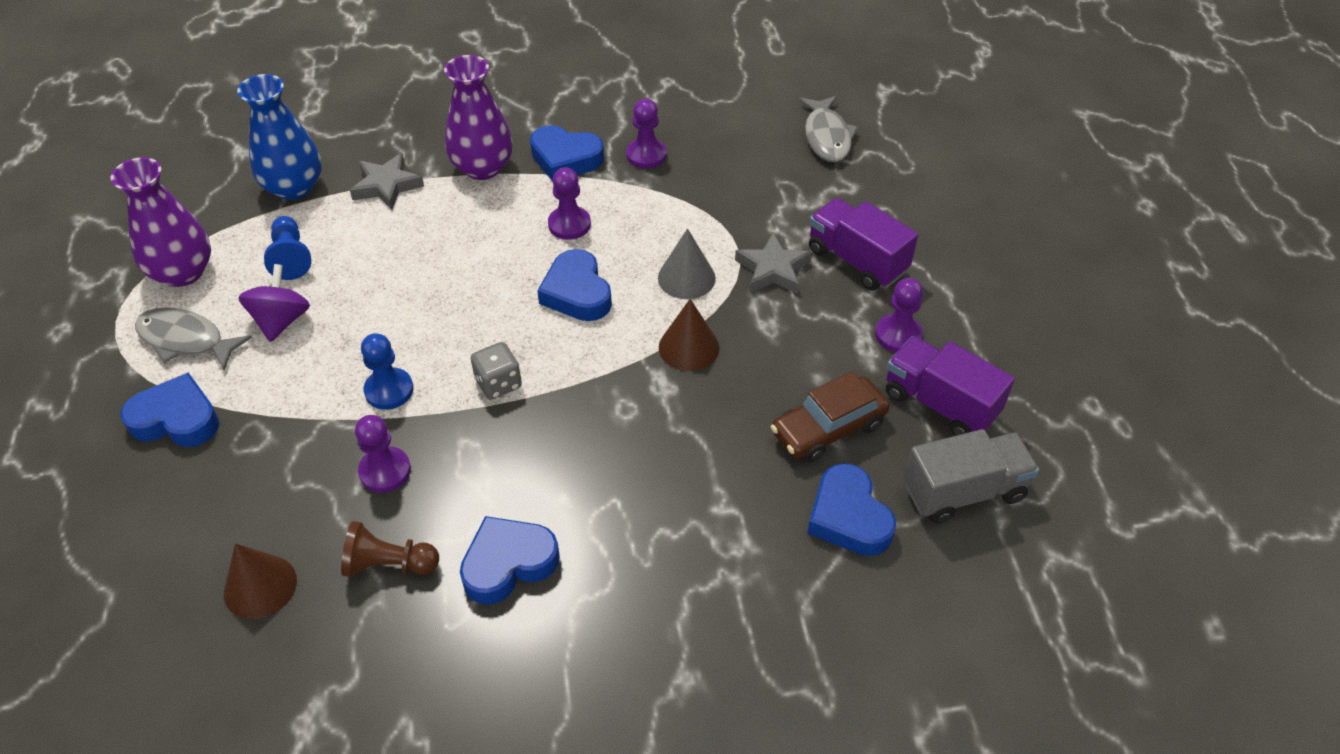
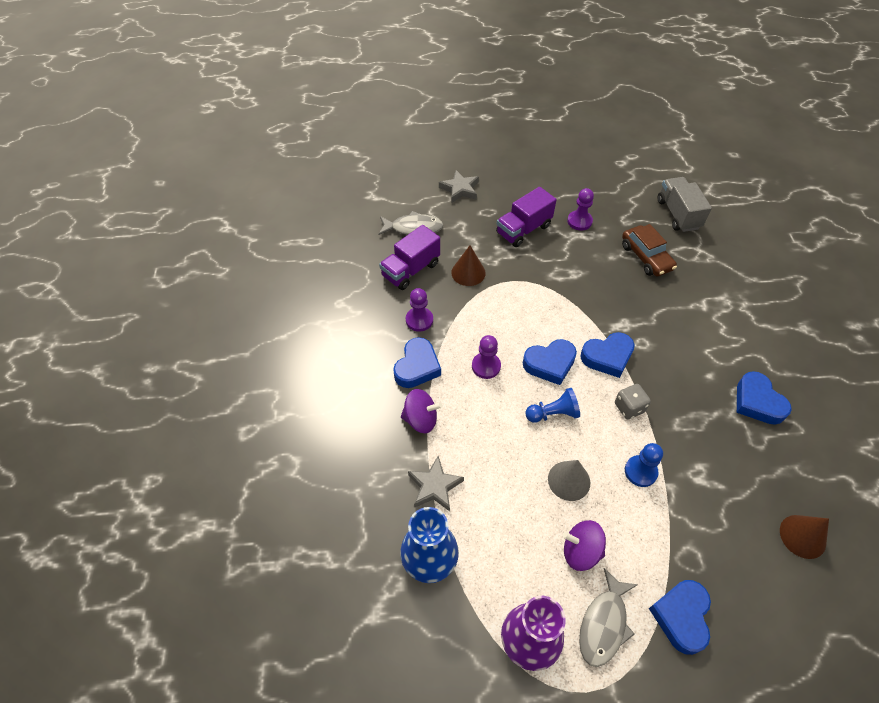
camera: 85 degrees left, 5 degrees up
blue pawn [264,216,311,280] -> blue pawn moved to [525,388,580,423]
brown pawn [341,521,439,577] -> none
purple pawn [355,415,411,493] -> none
purple vase [444,55,513,180] -> purple spinning top [401,389,442,433]
grey cone [658,228,716,299] -> grey cone moved to [548,460,590,501]
brown cone [659,299,720,371] -> brown cone moved to [451,246,486,286]
grey star [735,233,812,294] -> grey star moved to [439,170,479,203]
blue heart [807,463,896,556] -> blue heart moved to [580,332,635,378]
purple truck [886,336,1015,436] -> purple truck moved to [379,225,440,290]

